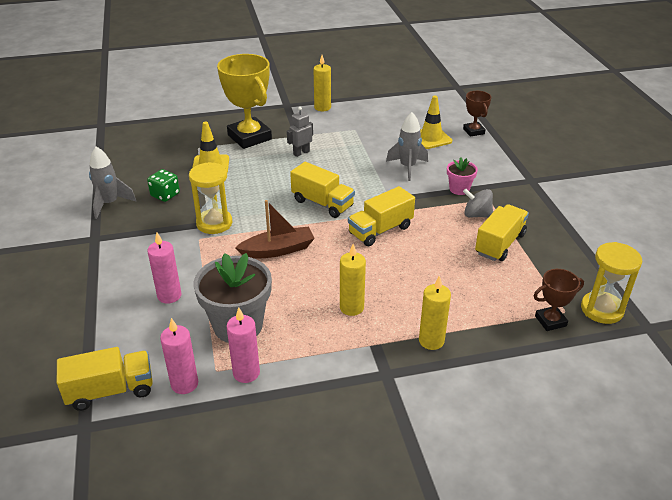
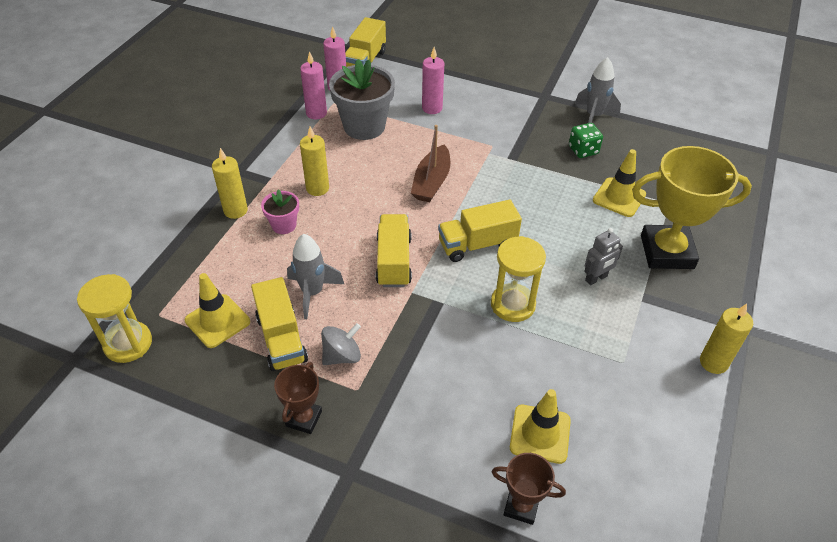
camera: 125 degrees right, 10 degrees up
yellow hourglass [189,162,232,234] -> yellow hourglass moved to [491,236,546,322]
grey robot [287,107,313,157] -> grey robot turned 60 degrees clockwise [584,228,623,285]
grey rocket [386,112,428,181] -> grey rocket moved to [287,234,344,319]
pink flower pot [447,158,478,195] -> pink flower pot moved to [261,189,299,234]
brown trophy [534,269,584,331] -> brown trophy moved to [274,362,322,434]
none -> yellow traffic cone [185,273,250,348]

